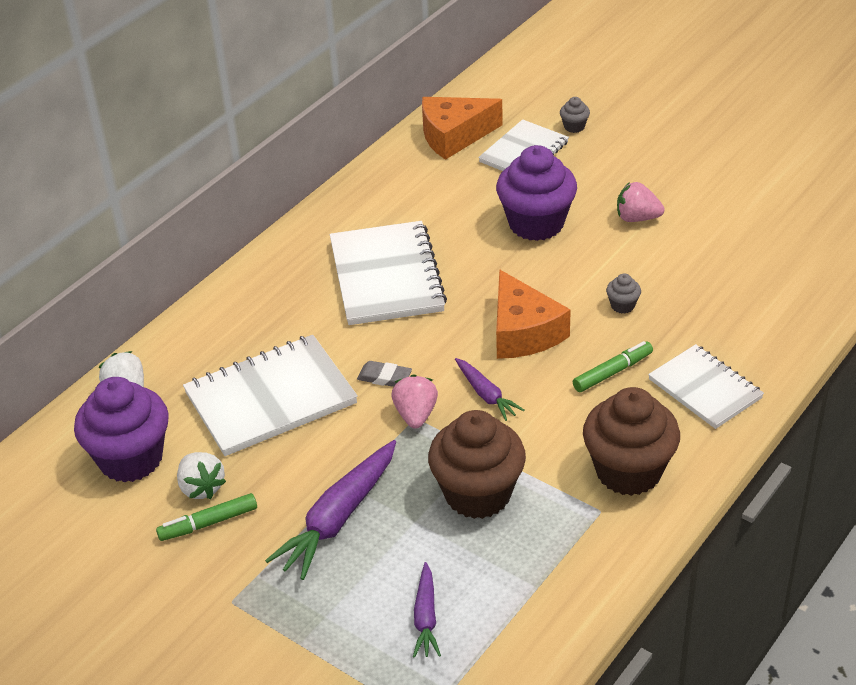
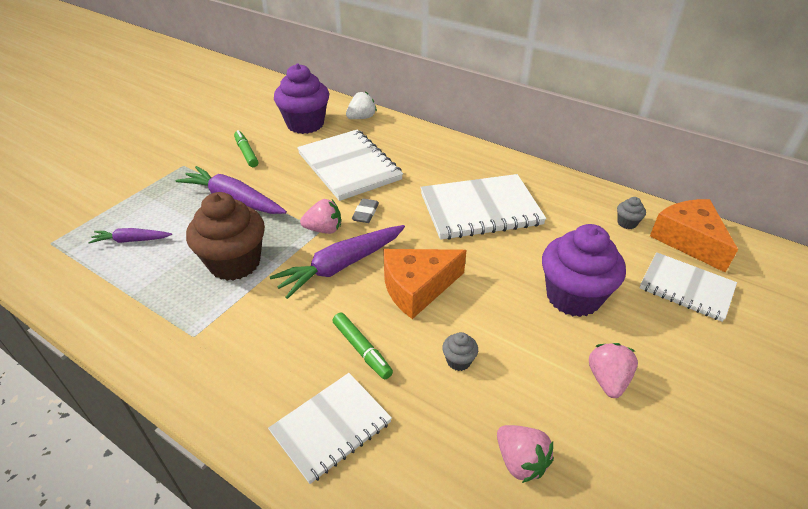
camera: 85 degrees right, 0 degrees up
white strawberry [177,452,226,499] -> none
purple carrot [455,358,524,421] -> purple carrot [270,225,405,299], size x1.79
grey cupcake [560,97,590,133] -> grey cupcake moved to [617,197,646,229]
brown cupcake [583,387,680,496] -> none
none -> pink strawberry [497,425,554,483]

